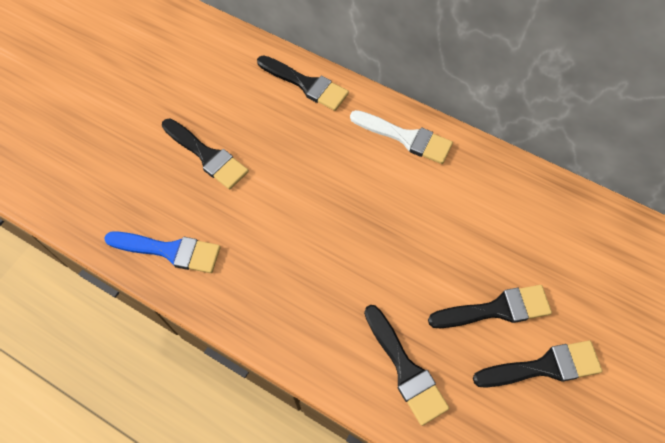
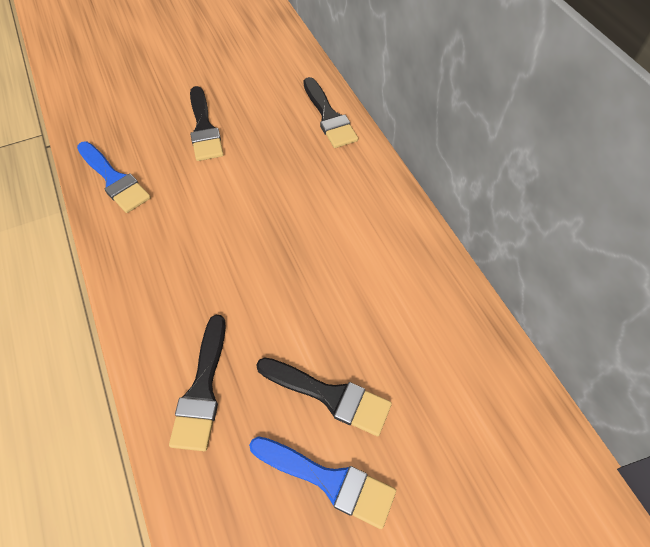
camera: 35 degrees right, 5 degrees down
white brush [350,110,453,164] -> none
black brush [473,341,602,388] -> blue brush [249,436,396,529]

